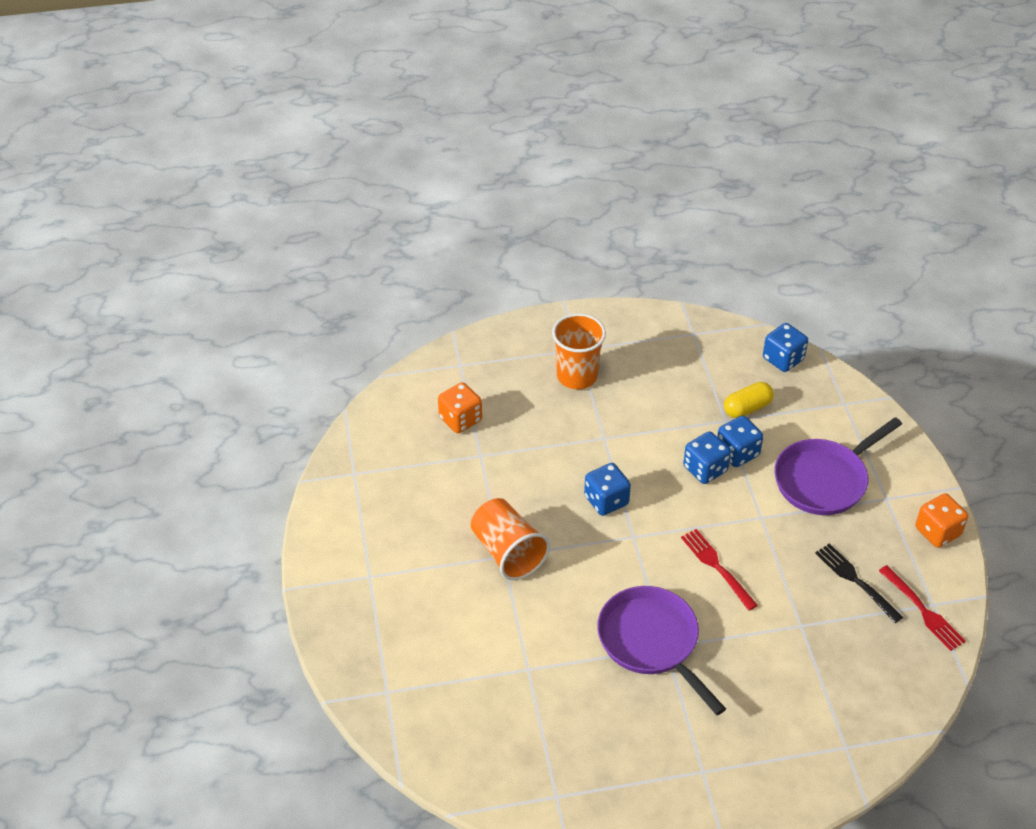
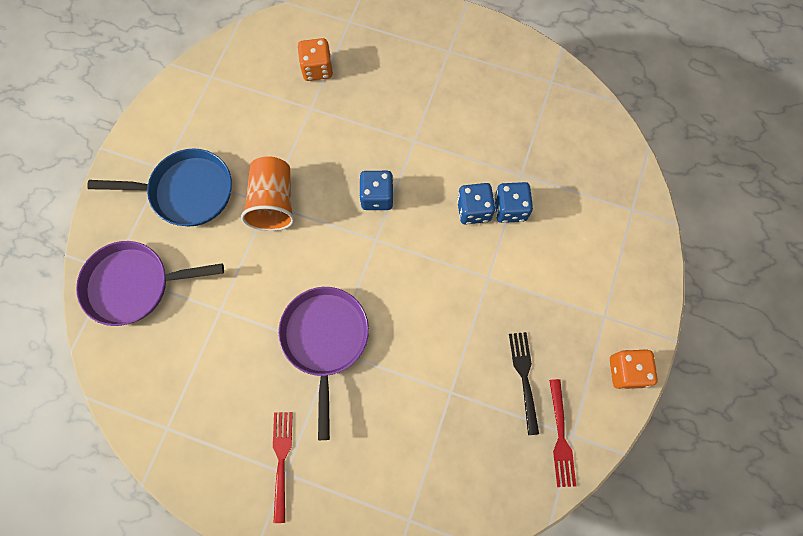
camera: 30 degrees right, 25 degrees up
orange cup [552,313,606,389] -> none
red fork [681,529,758,611] -> red fork moved to [273,412,293,523]
yellow capsule [724,382,774,418] -> none
blue dice [763,323,808,372] -> none
purple pan [774,417,902,515] -> purple pan moved to [76,241,224,326]
none -> blue pan [87,148,232,226]

